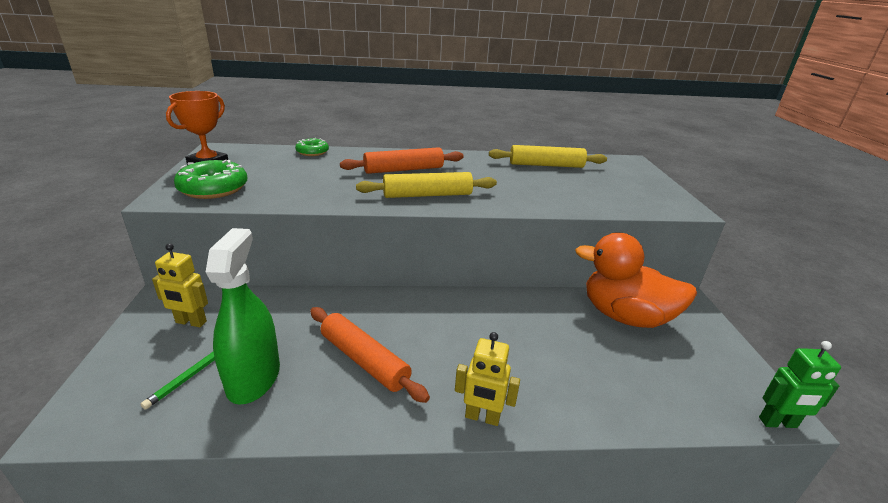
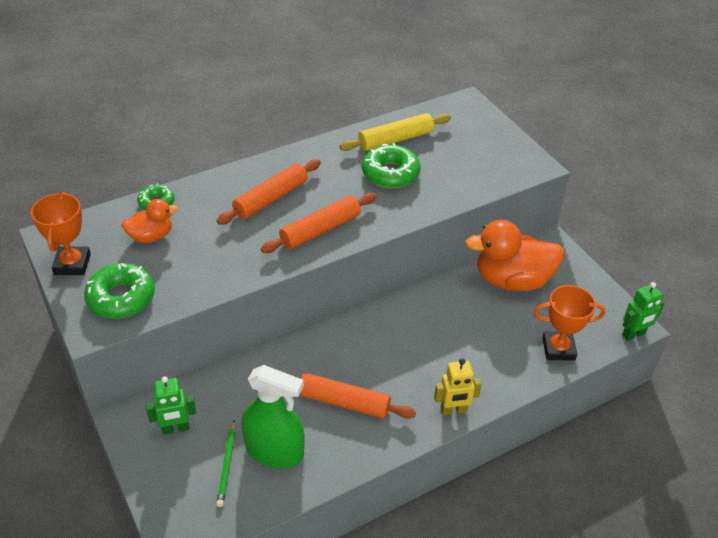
camera: 25 degrees left, 15 degrees up
yellow robot [152,243,208,327] -> green robot [146,376,196,435]
green spray bottle [206,228,280,405] -> green spray bottle turned 135 degrees clockwise [242,365,305,468]
yellow rolling pin [356,172,497,198] -> orange rolling pin [261,193,377,253]
none -> orange duck [121,199,178,243]
none -> green donut [362,143,421,189]
none -> orange trophy [534,285,606,361]

